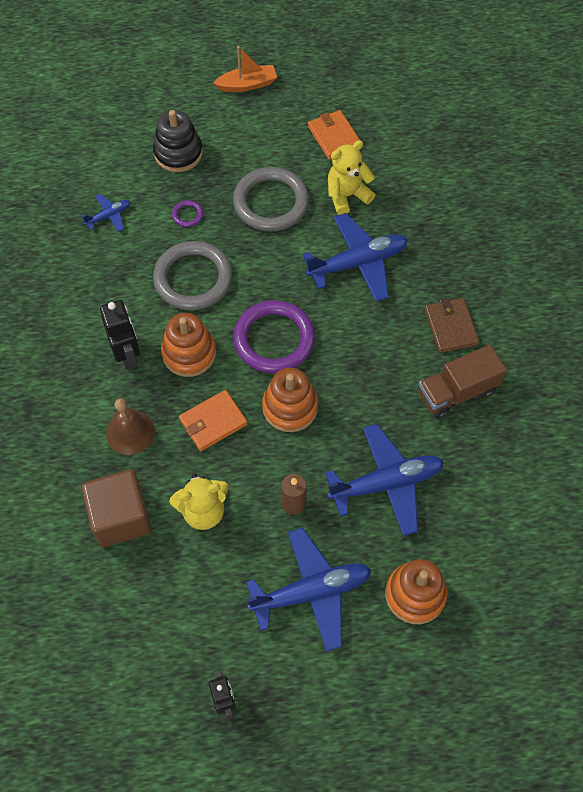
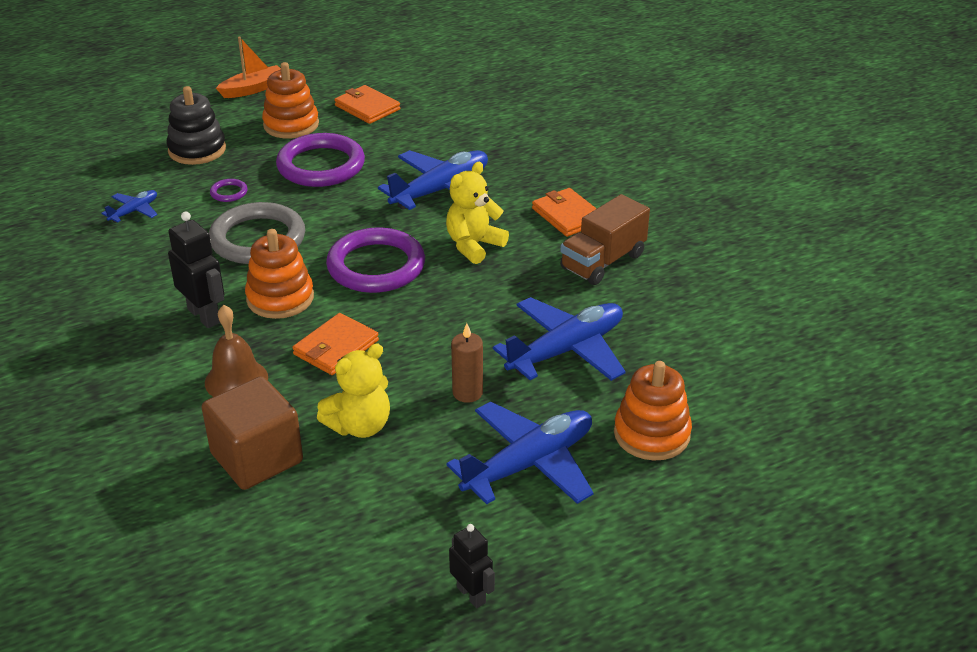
camera: 20 degrees left, 25 degrees down
grey ring [233,167,309,232] -> purple ring [276,133,365,187]
orange stacking toy [262,368,318,432] -> orange stacking toy moved to [262,62,319,139]
yellow teddy bear [328,140,375,215] -> yellow teddy bear moved to [446,162,509,264]
brown wallet [424,298,479,353] -> orange wallet [532,188,597,237]

